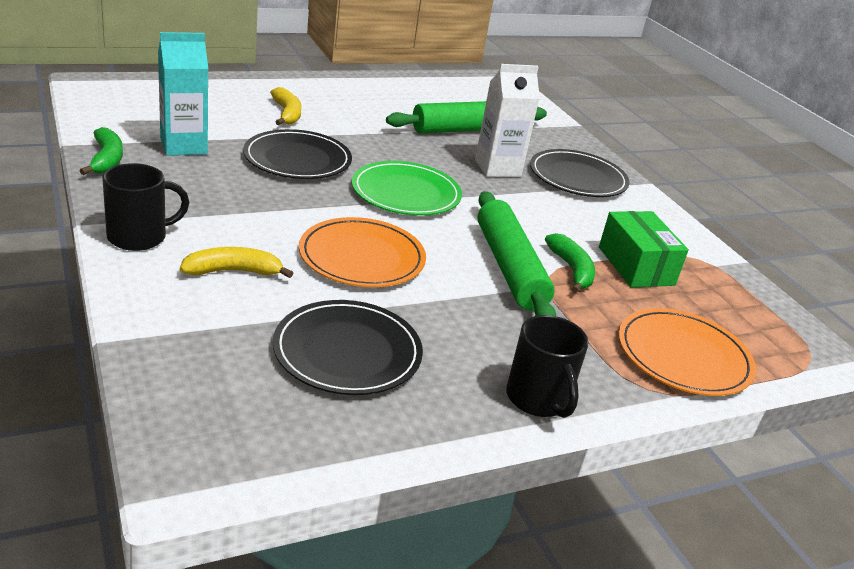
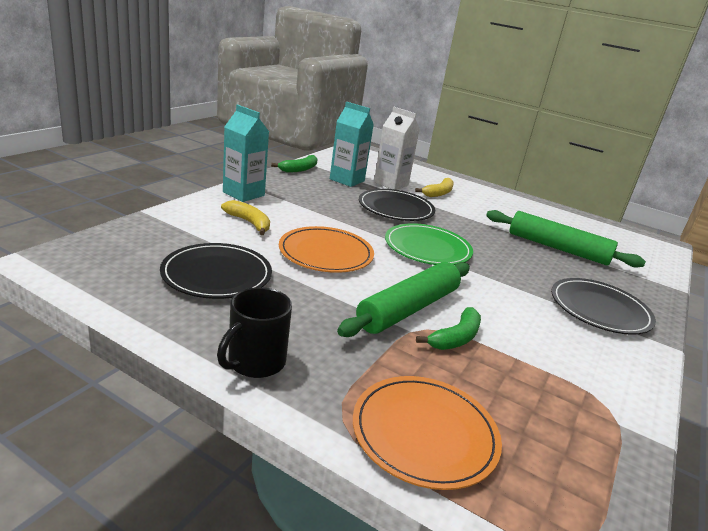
camera: 55 degrees right, 5 degrees down
black mug [102,163,189,251] -> turquoise carton [223,105,269,202]
white carton [475,64,540,177] -> white carton moved to [374,107,420,190]
green box [599,211,689,287] -> none

